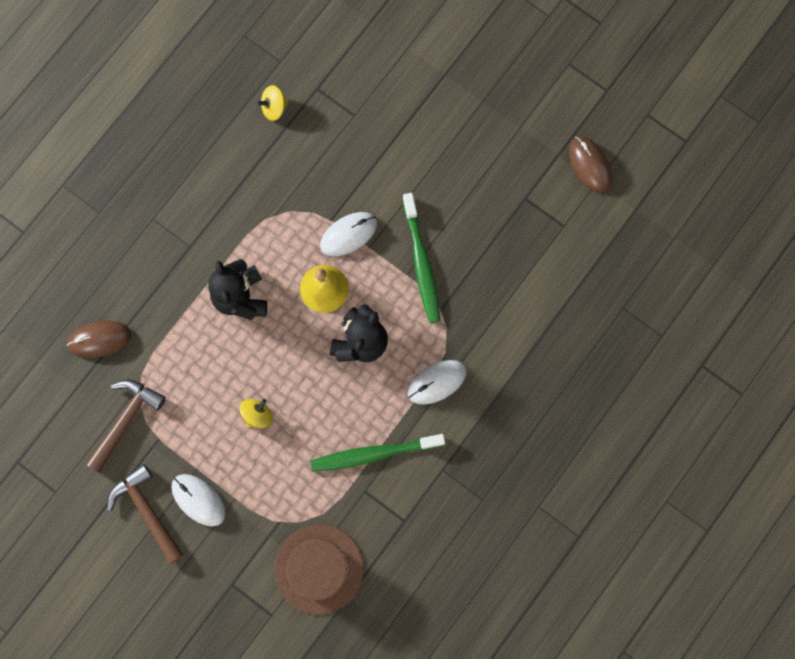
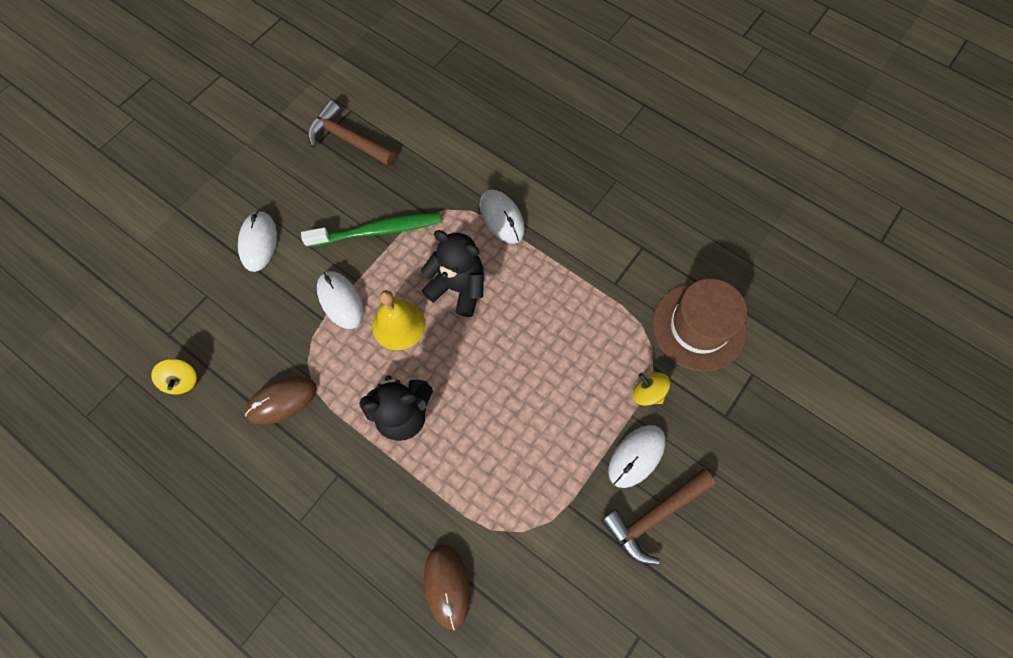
camera: 90 degrees left, 10 degrees down
brown hammer [86,379,166,473] -> brown hammer moved to [308,101,396,166]
yellow spinning top [239,399,273,428] -> yellow spinning top moved to [633,372,670,406]
green toothbrush [310,434,445,472] -> none
brown mouse [569,136,612,193] -> brown mouse moved to [245,376,317,425]
none -> white mouse [238,210,277,272]

